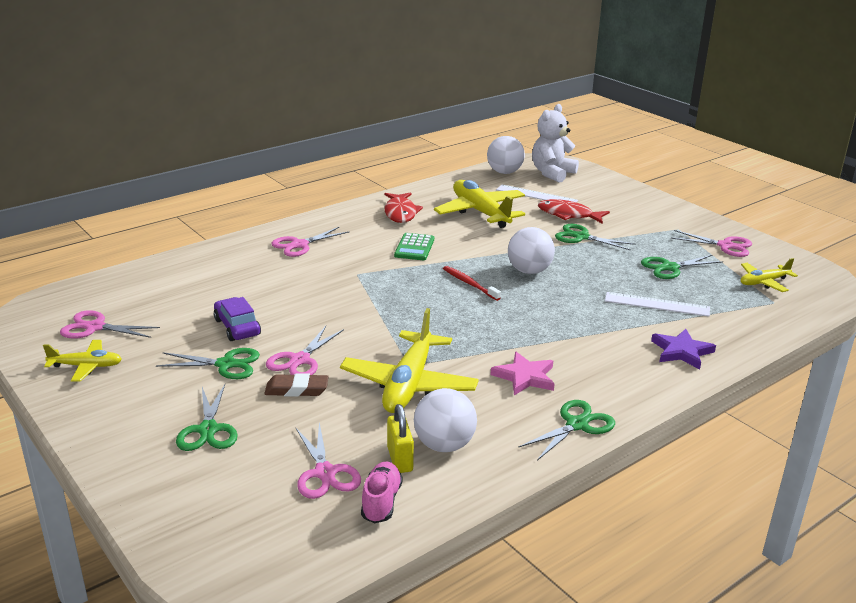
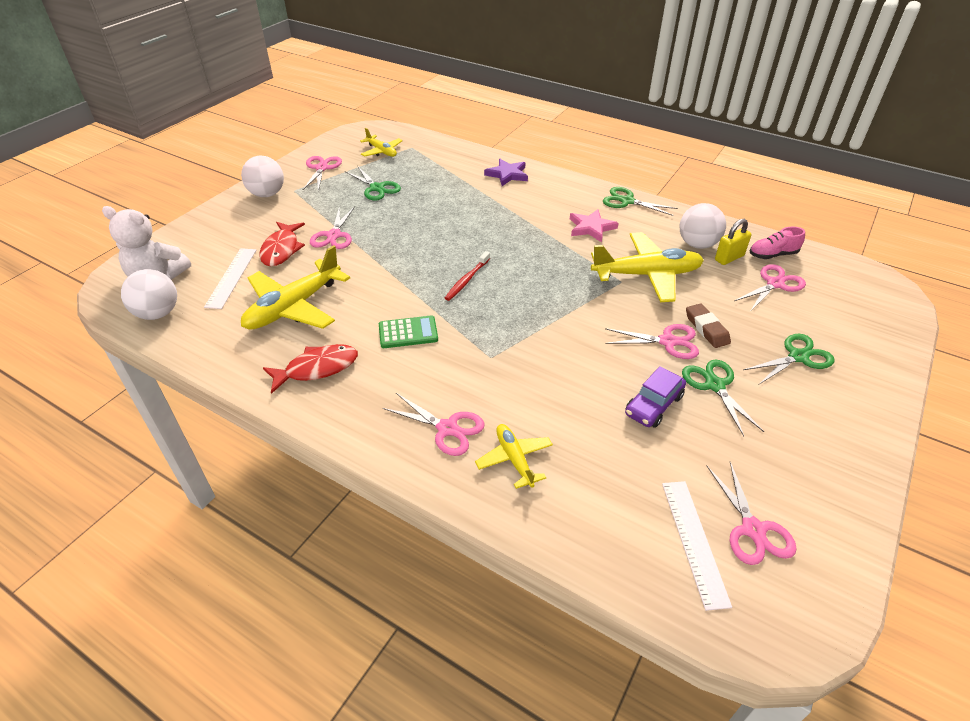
camera: 110 degrees left, 15 degrees up
yellow plane [43,340,122,382] -> yellow plane moved to [475,424,553,489]
white ball [508,227,555,274] -> white ball moved to [241,156,284,197]
green scissors [555,224,636,251] -> pink scissors [310,206,355,249]
white ruler [605,292,710,317] -> white ruler moved to [662,481,732,611]

